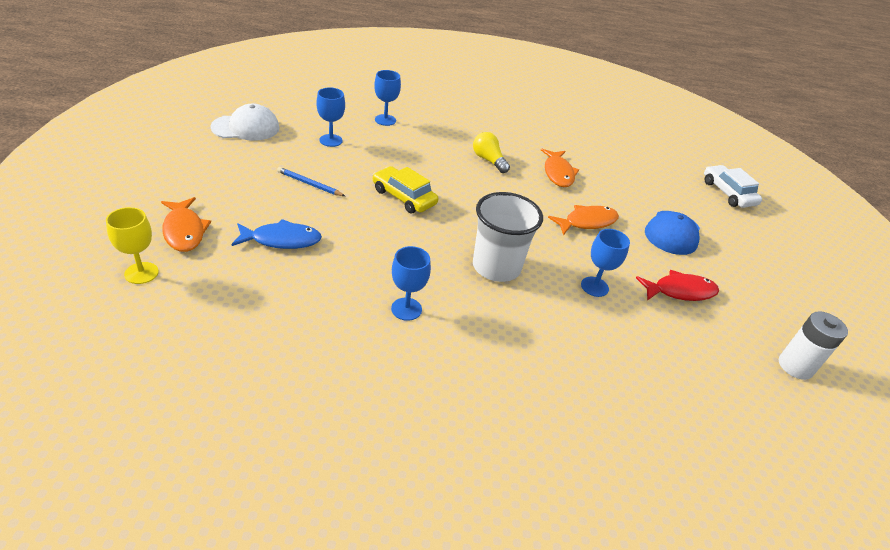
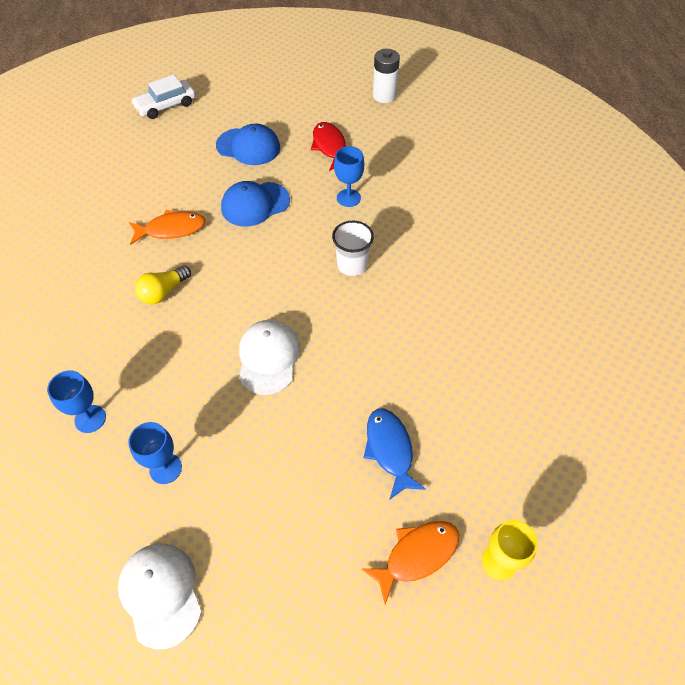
camera: 95 degrees left, 15 degrees up
blue pencil [277,167,345,196] -> none
yellow car [373,166,438,213] -> white cap [239,320,300,395]
blue goblet [391,246,431,321] -> none
white cup [473,192,543,282] -> white cup [332,221,374,276], size x0.66
orange fish [548,205,619,235] -> blue cap [221,181,290,227]

